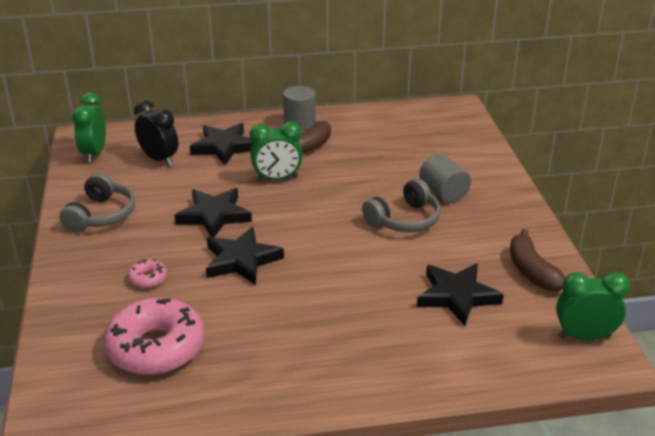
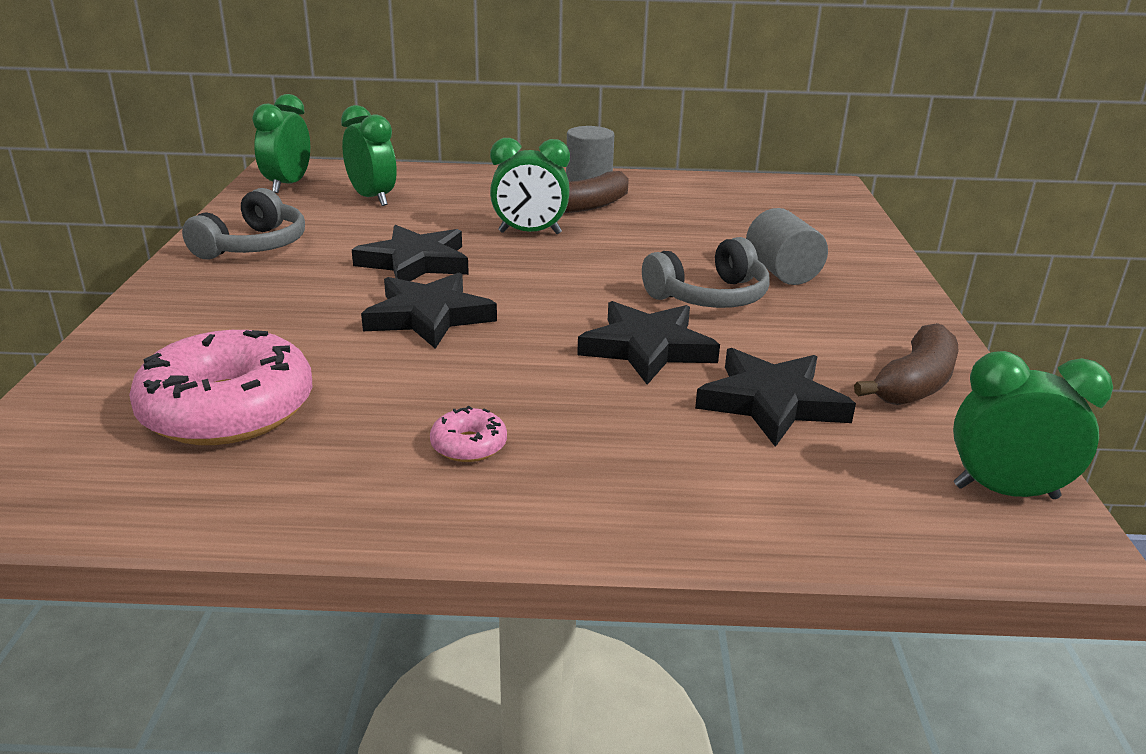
camera: 10 degrees right, 5 degrees down
pink donut [128,259,167,288] -> pink donut moved to [430,406,507,462]
black clock [134,100,178,166] -> green clock [341,105,397,206]
black star [190,123,253,165] -> black star moved to [577,301,720,385]
brown banana [510,229,565,291] -> brown banana turned 135 degrees counterclockwise [854,323,958,405]

